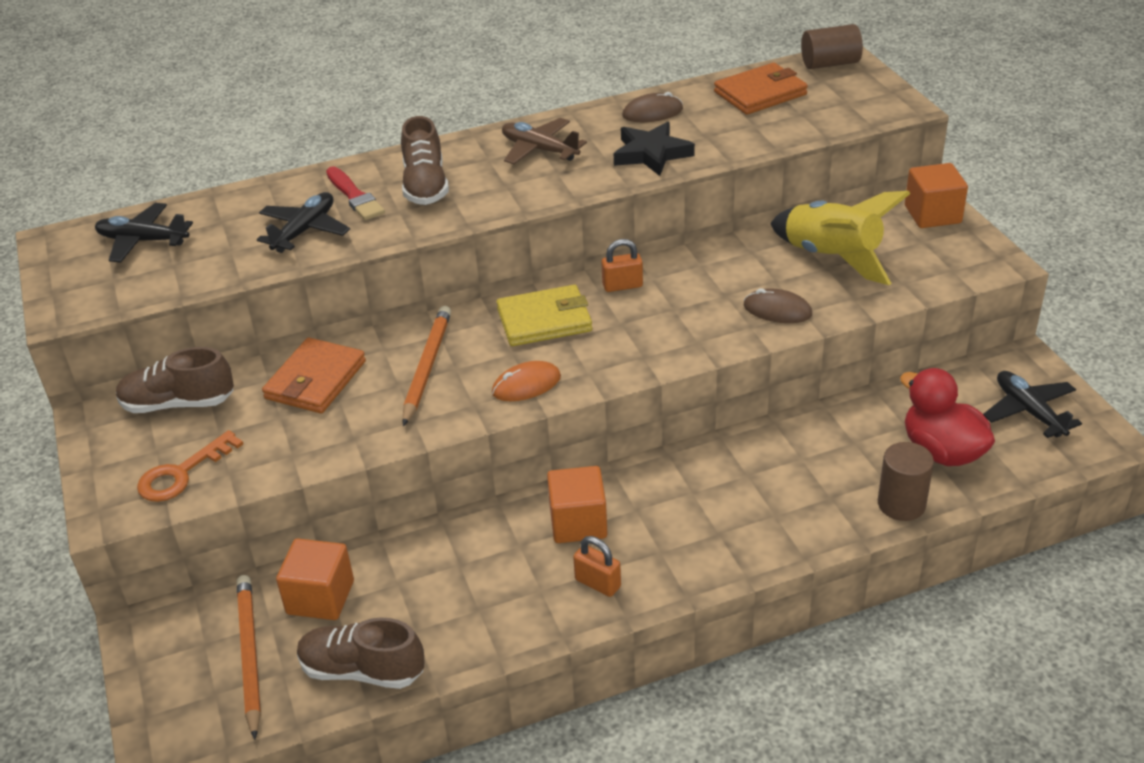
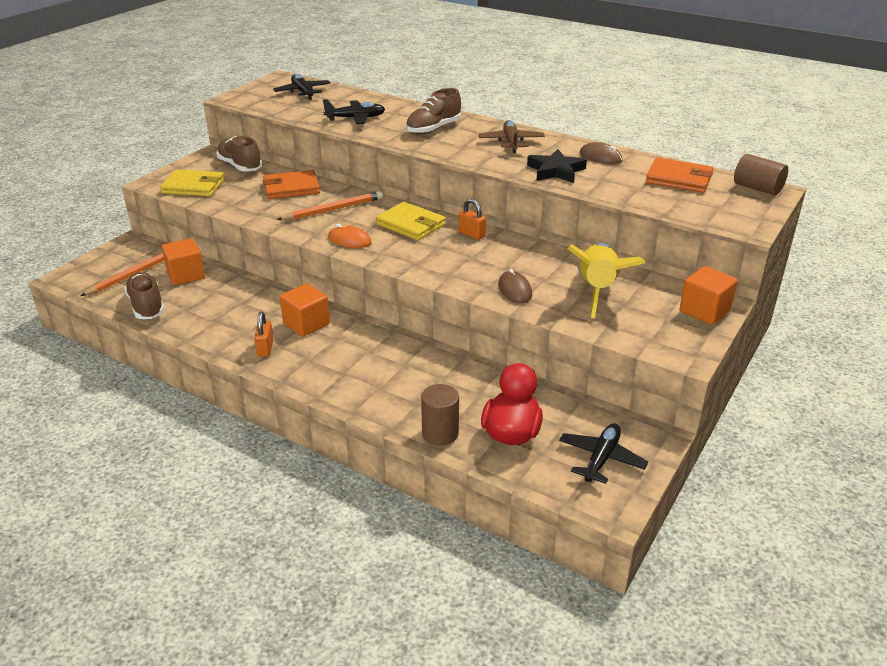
camera: 50 degrees right, 5 degrees down
orange key [137,430,243,502] -> yellow wallet [160,169,225,196]
red brush [326,166,385,220] -> none

